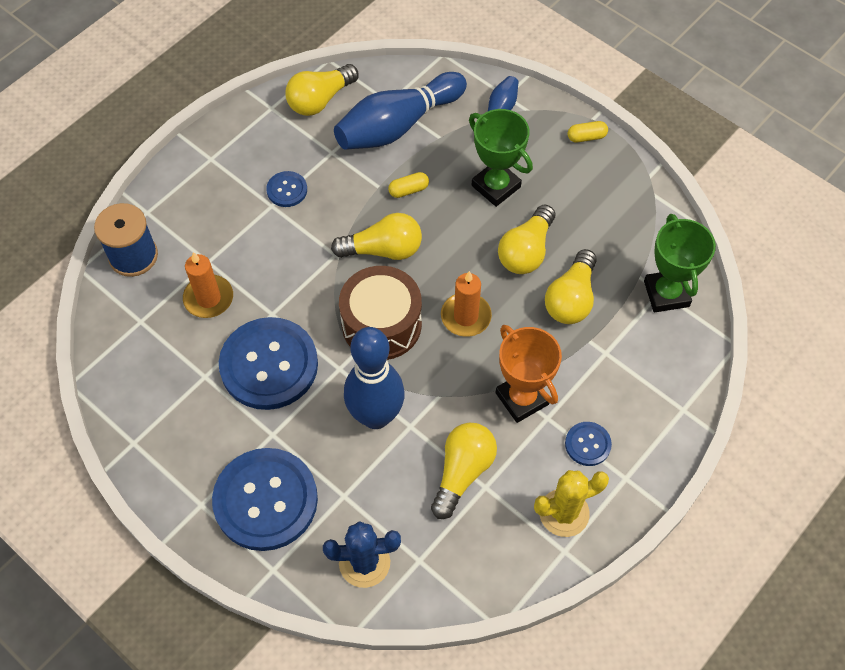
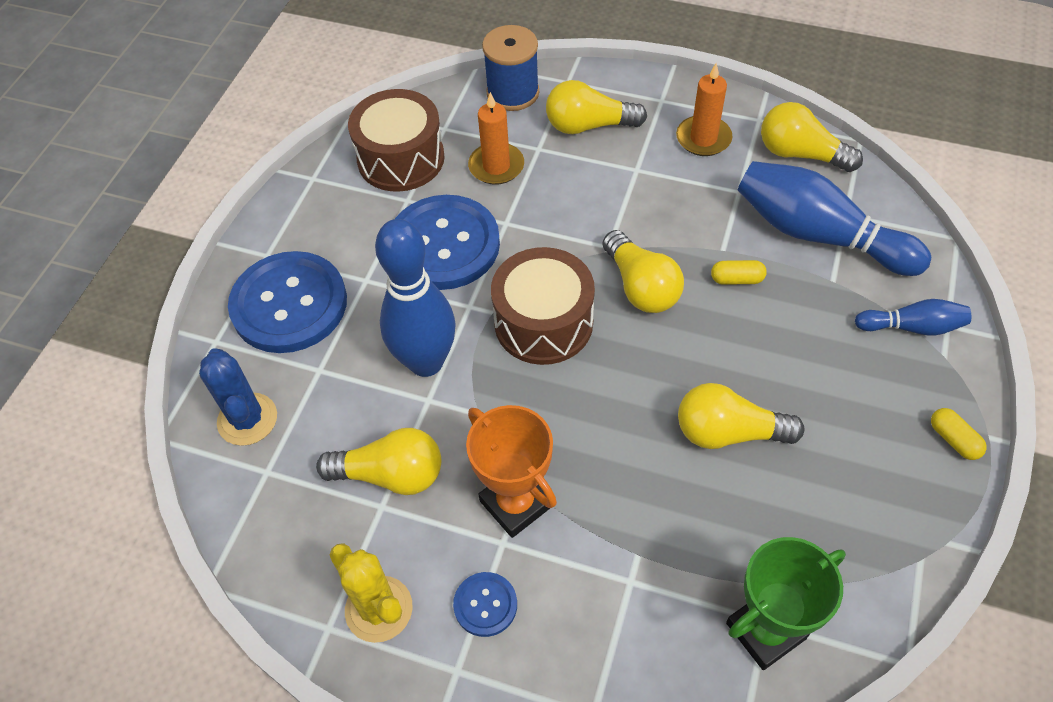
camera: 70 degrees right, 5 degrees down
blue button [266,171,307,207] -> none
yellow capsule [388,172,429,198] -> yellow capsule turned 45 degrees counterclockwise [711,260,767,285]
orange candle [441,271,492,337] -> orange candle moved to [676,63,732,156]
green trophy [469,109,533,207] -> none
orange trophy [495,325,562,423] -> orange trophy turned 75 degrees counterclockwise [466,405,557,538]
yellow light bulb [545,249,596,324] -> yellow light bulb moved to [546,80,647,134]
none -> brown drum [348,89,445,192]

